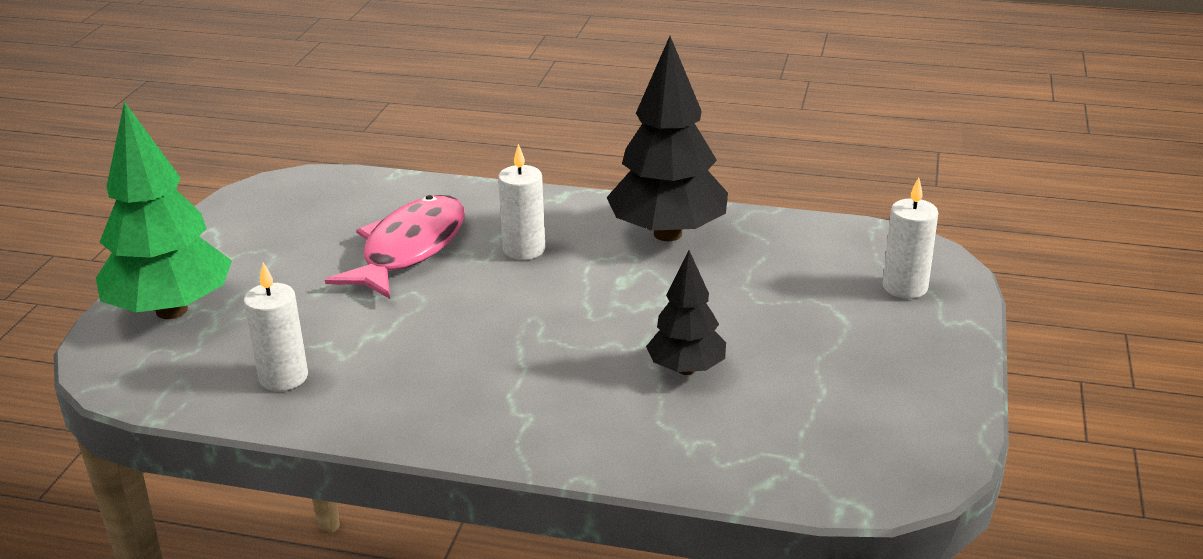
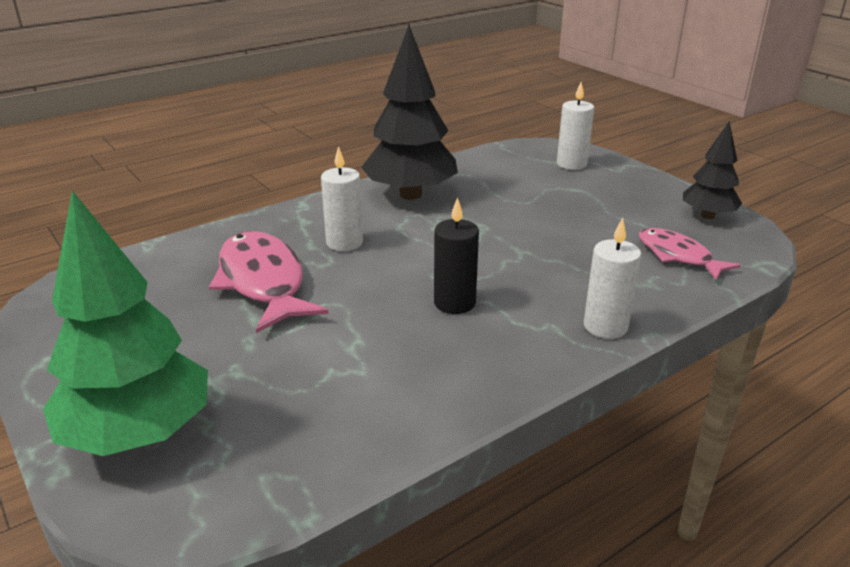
camera: 50 degrees left, 0 degrees up
white candle [244,262,308,391] -> white candle moved to [584,218,641,339]
black tree [646,250,726,375] -> black tree moved to [683,121,742,219]
none -> black candle [434,197,479,314]
none -> pink fish [639,228,741,281]

